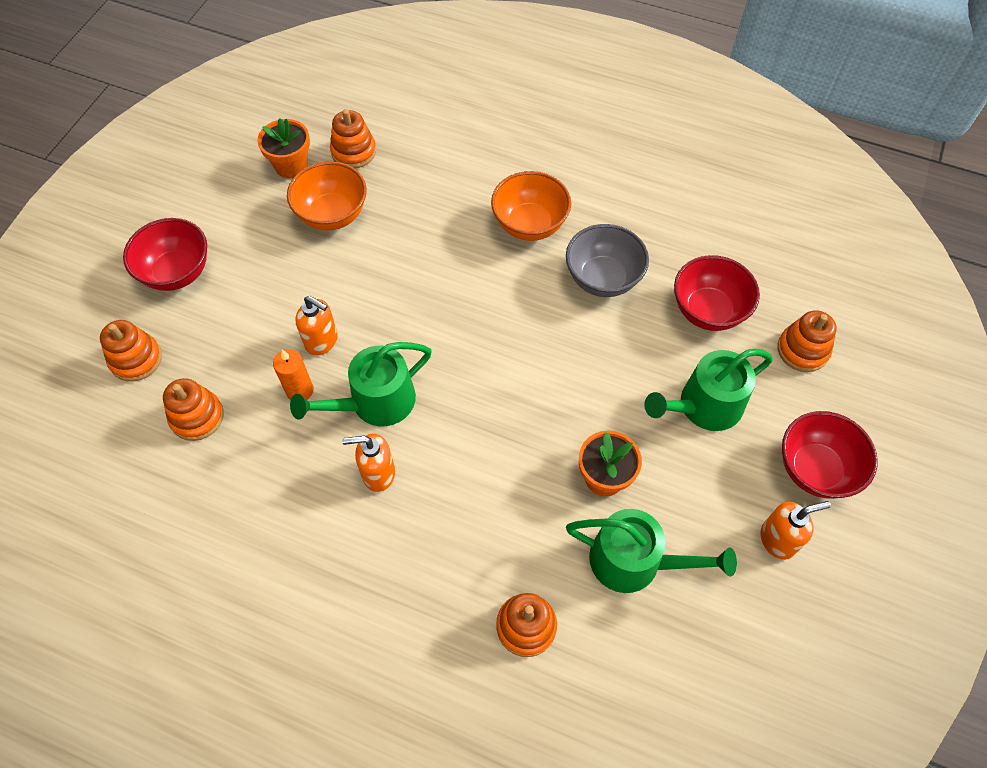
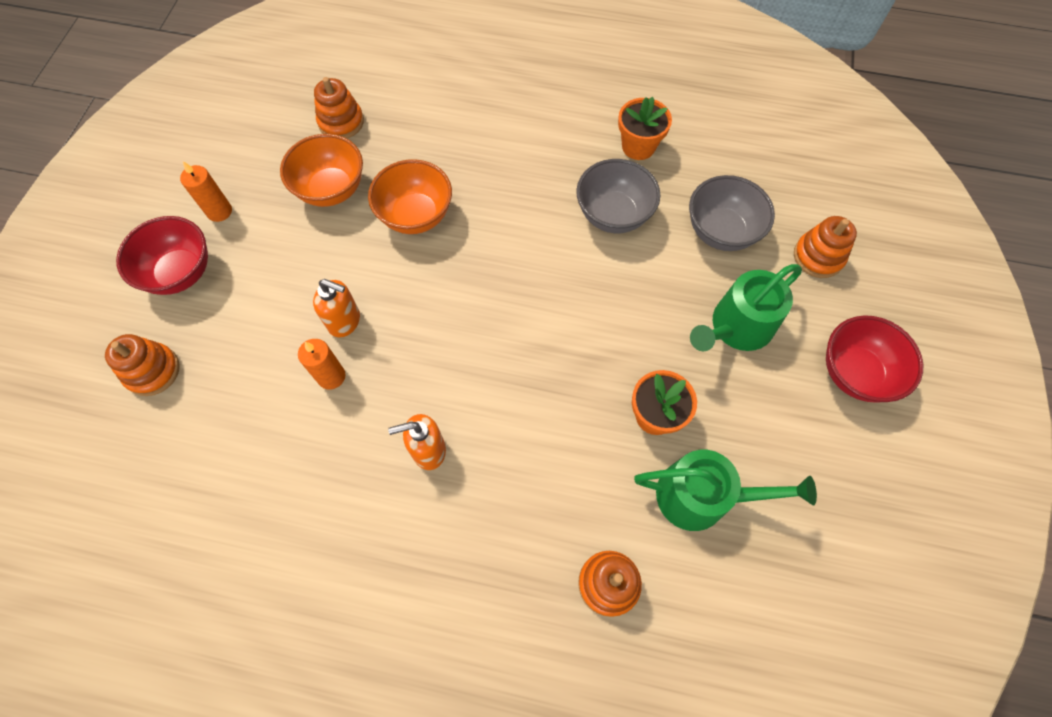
camera: 10 degrees left, 5 degrees up
orange stacking toy [163,378,224,441] -> none
orange flower pot [257,118,310,178] -> orange flower pot moved to [618,97,672,160]
green watering can [290,342,432,426] -> none
orange bowl [491,171,571,241] -> orange bowl moved to [368,159,452,234]
red bowl [674,255,760,331] -> grey bowl [689,175,775,251]
orange soap dispenser [761,501,831,560] -> none
none -> orange candle [180,161,232,222]

